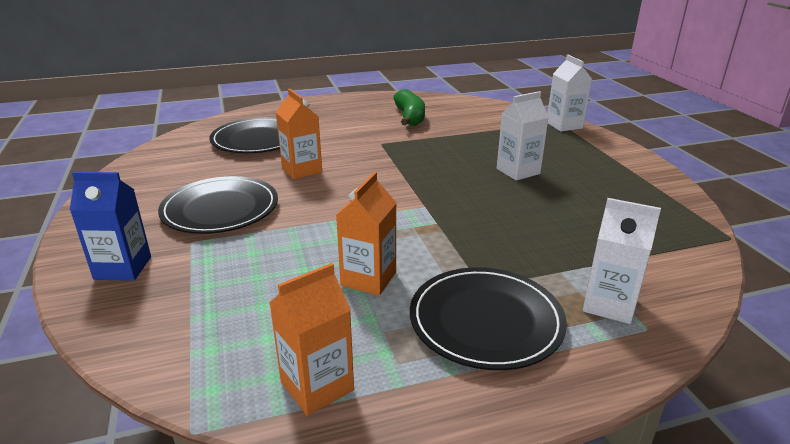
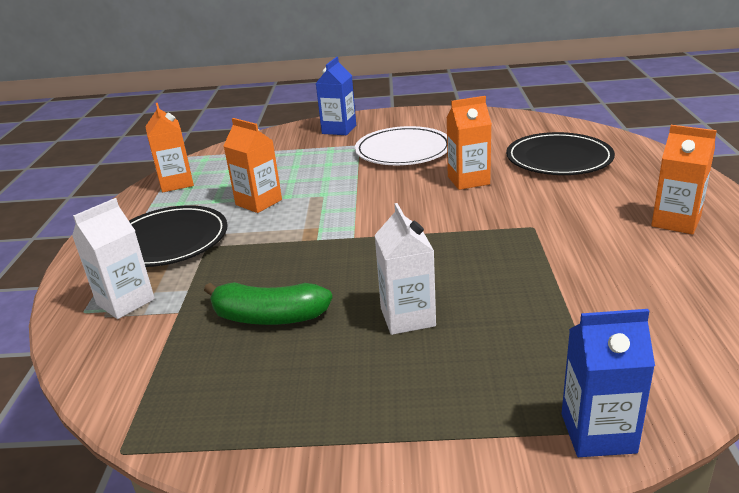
camera: 110 degrees right, 0 degrees up
black plate [158,176,278,234] -> white plate [355,126,447,165]
green banana [393,89,425,126] -> green banana moved to [204,282,333,325]
white carton [548,55,592,132] -> blue carton [562,309,655,457]
none -> orange carton [651,125,717,234]

